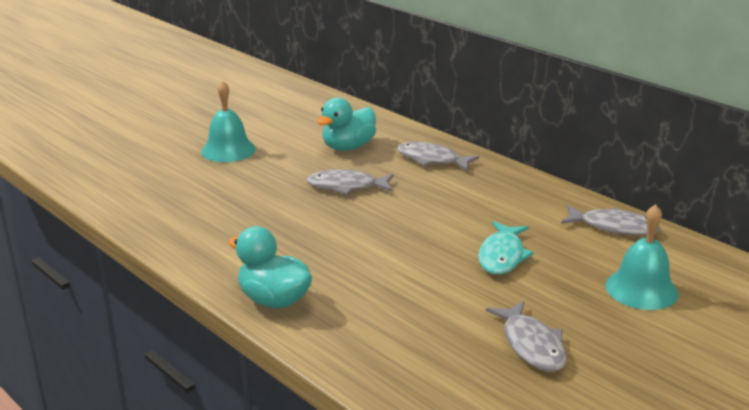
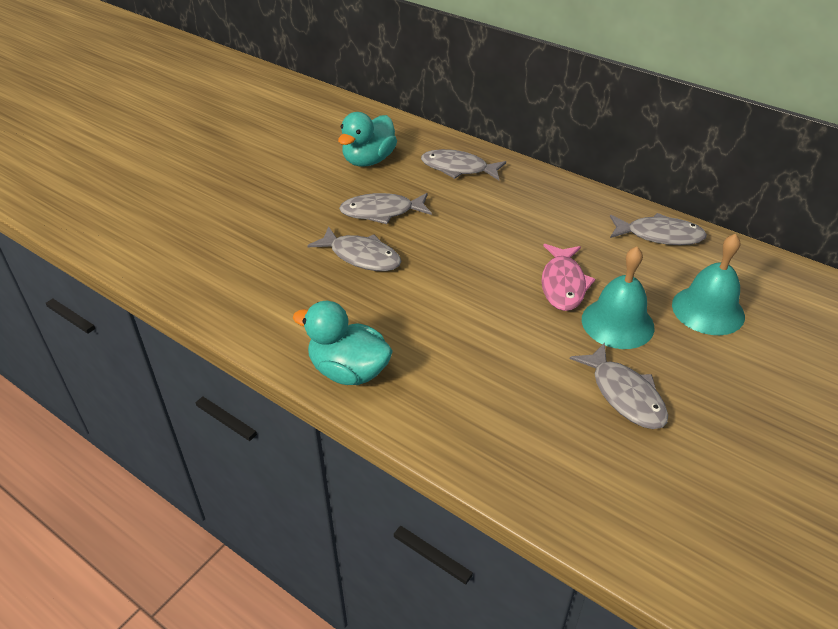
camera: 10 degrees left, 15 degrees up
turquoise bell [201,81,256,162] -> turquoise bell moved to [582,246,654,349]
turquoise fish [478,221,534,274] -> pink fish [541,244,595,311]
none -> grey fish [307,226,401,271]

